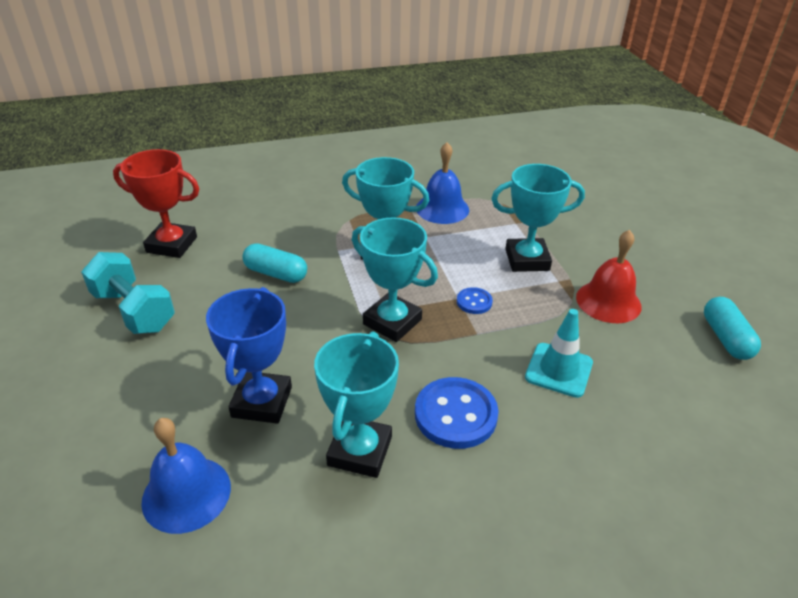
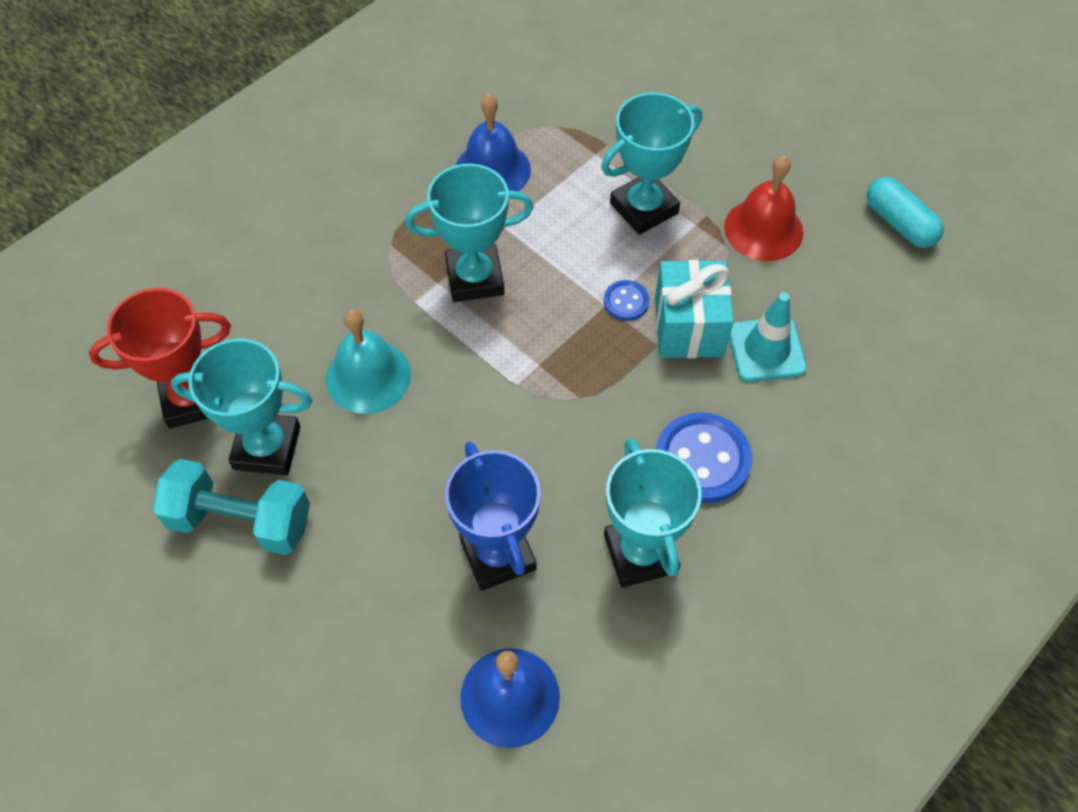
camera: 30 degrees left, 20 degrees up
turquoise capsule [242,243,307,283] -> turquoise bell [326,309,411,414]
turquoise trophy [352,217,438,342] -> turquoise trophy moved to [171,339,312,475]
none -> turquoise gift [655,260,734,358]

